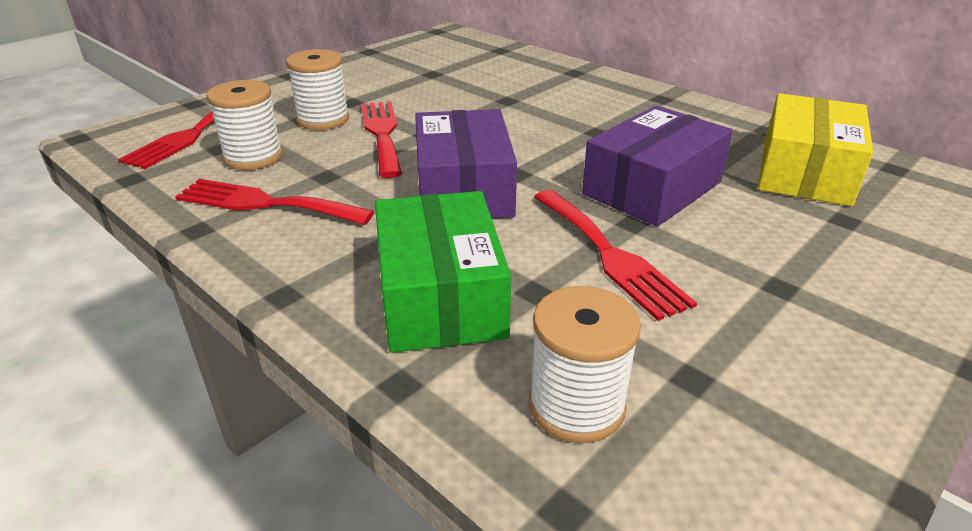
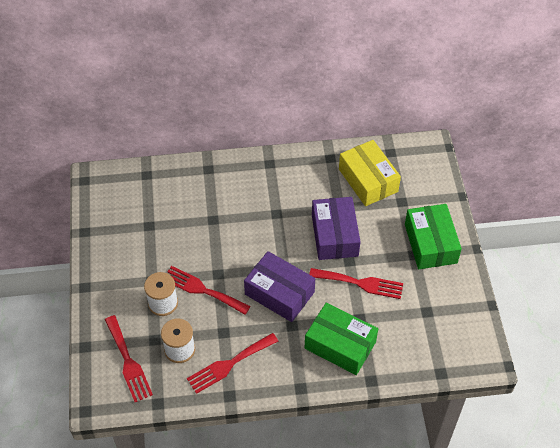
camera: 50 degrees left, 20 degrees up
white spool [529,286,641,443] -> none
none -> green box [405,204,462,269]

